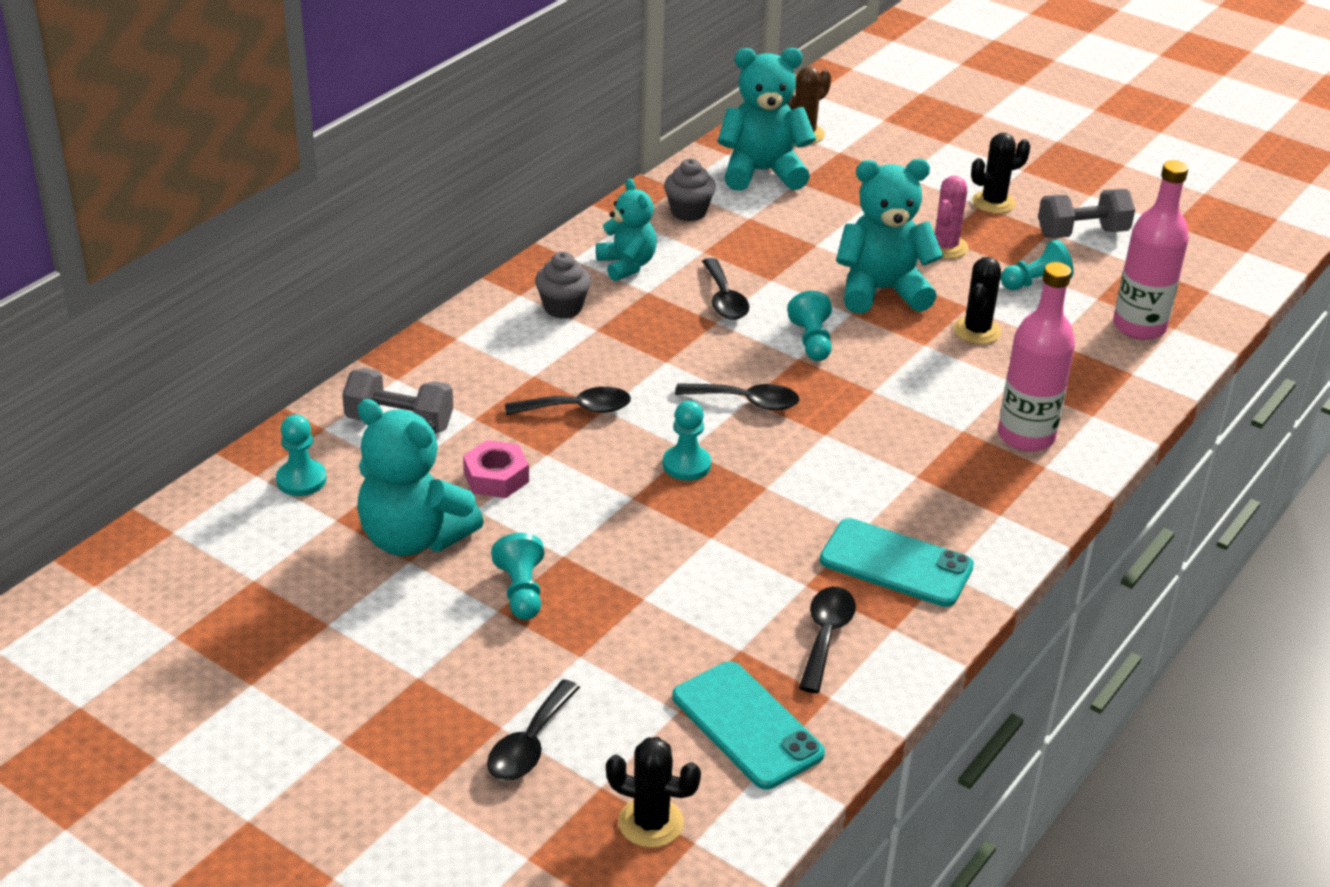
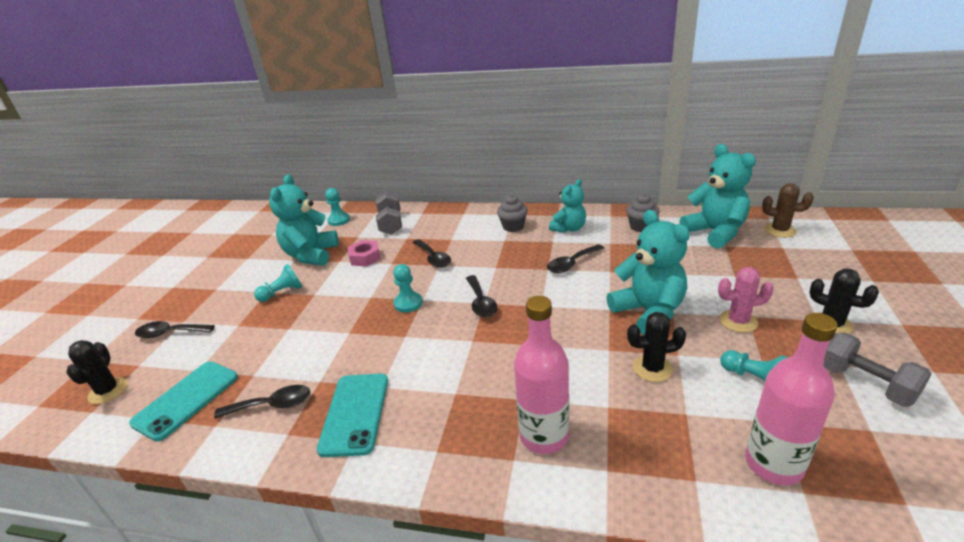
camera: 70 degrees right, 5 degrees down
turquoise pawn [787,291,832,361] -> none

